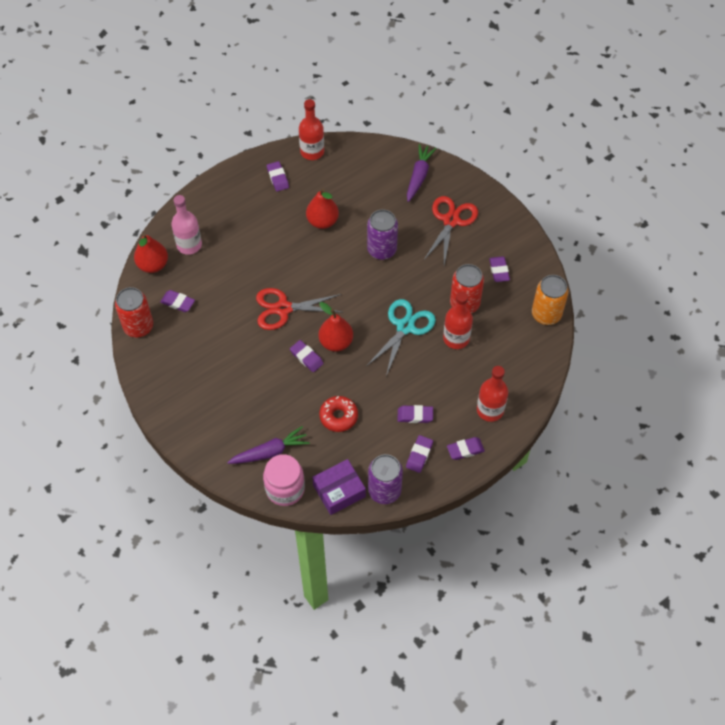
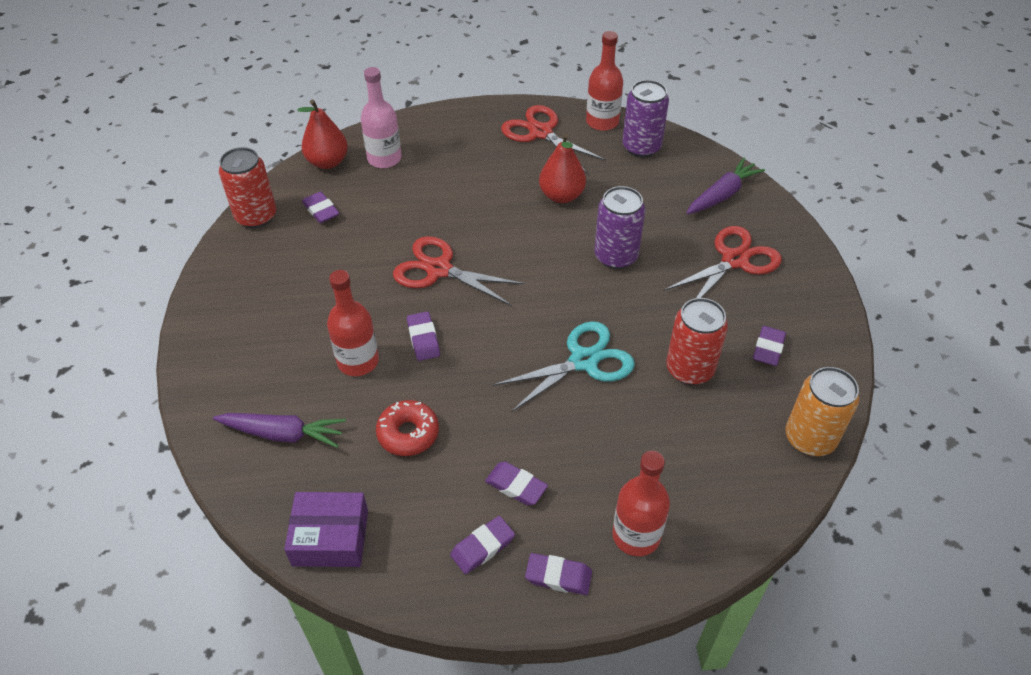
camera: 30 degrees right, 10 degrees down
pink jar [263,454,305,506] -> none
purple eraser [267,161,289,191] -> red scissors [501,105,606,172]
red pear [319,302,353,351] -> none
purple can [368,454,403,504] -> purple can moved to [622,80,669,157]
red bottle [443,292,473,349] -> red bottle moved to [327,270,379,376]

